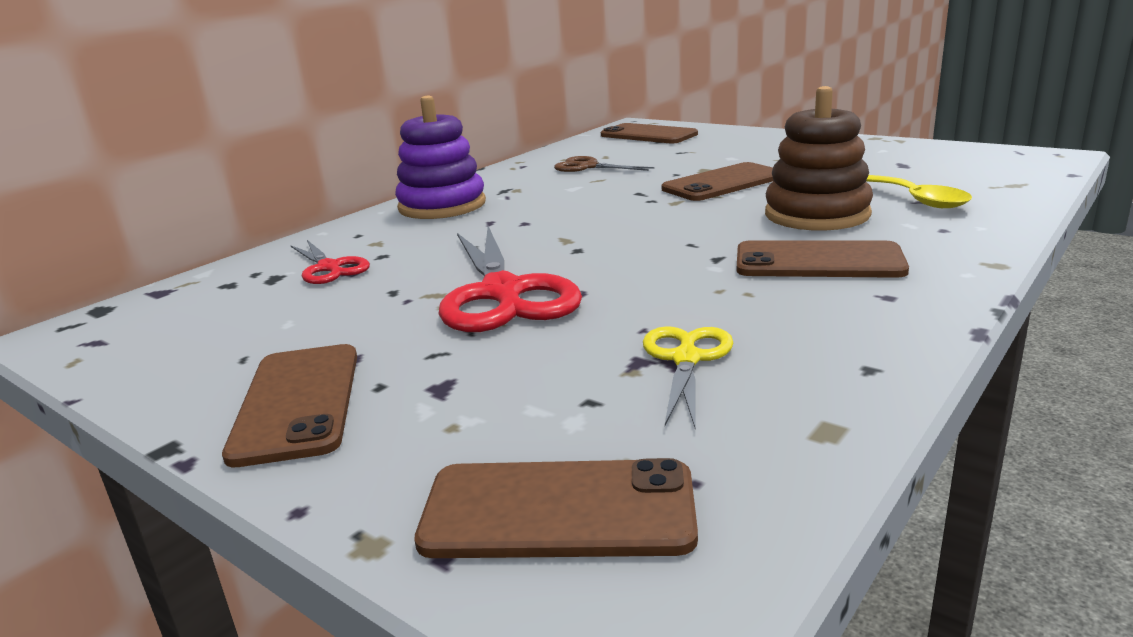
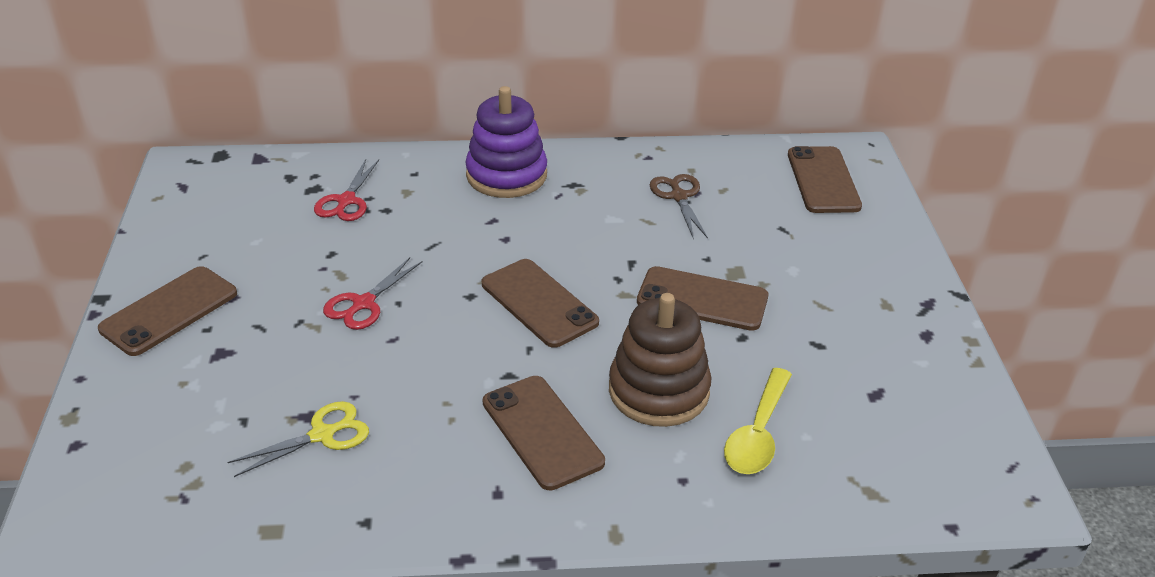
camera: 45 degrees right, 15 degrees up
brown phone [414,458,698,558] -> brown phone moved to [482,259,599,348]
red scissors [439,226,582,332] -> red scissors [323,257,422,330], size x0.55

